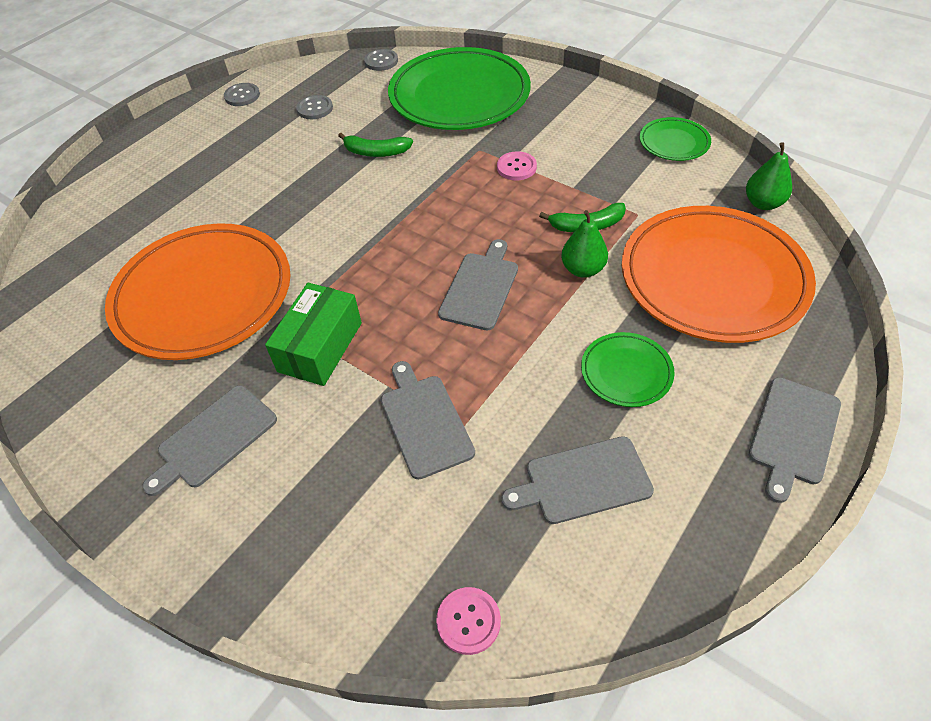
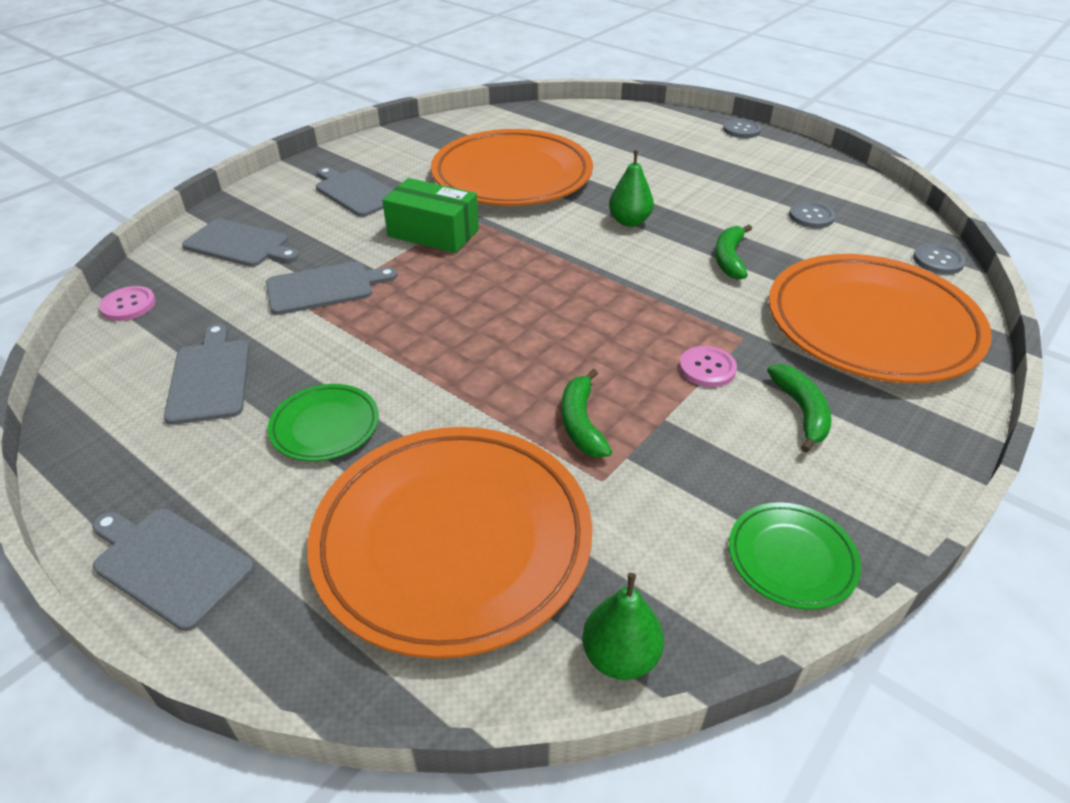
camera: 90 degrees right, 10 degrees down
grey button [224,83,260,106] -> grey button moved to [723,118,761,138]
green plate [388,47,531,130] -> orange plate [769,254,992,383]
grey cutting board [438,239,518,331] -> grey cutting board moved to [182,219,299,267]
green pear [561,210,608,278] -> green pear moved to [609,151,654,227]
none -> green banana [767,364,832,453]

